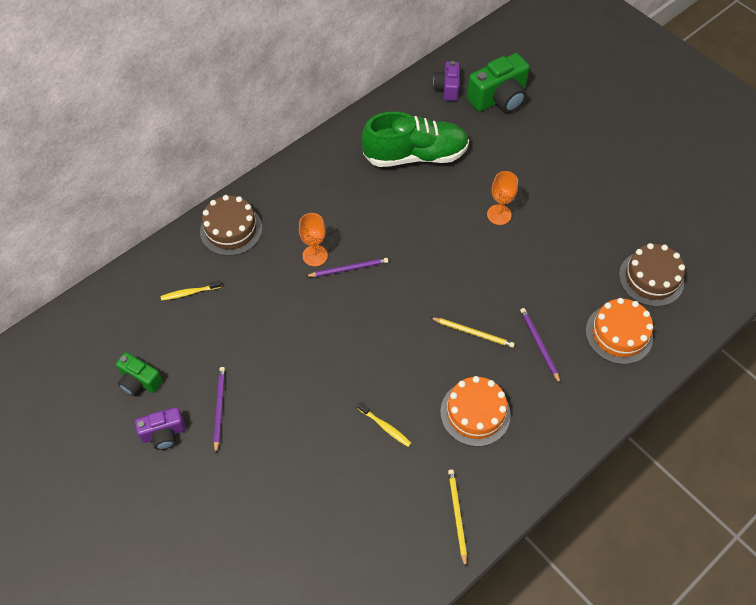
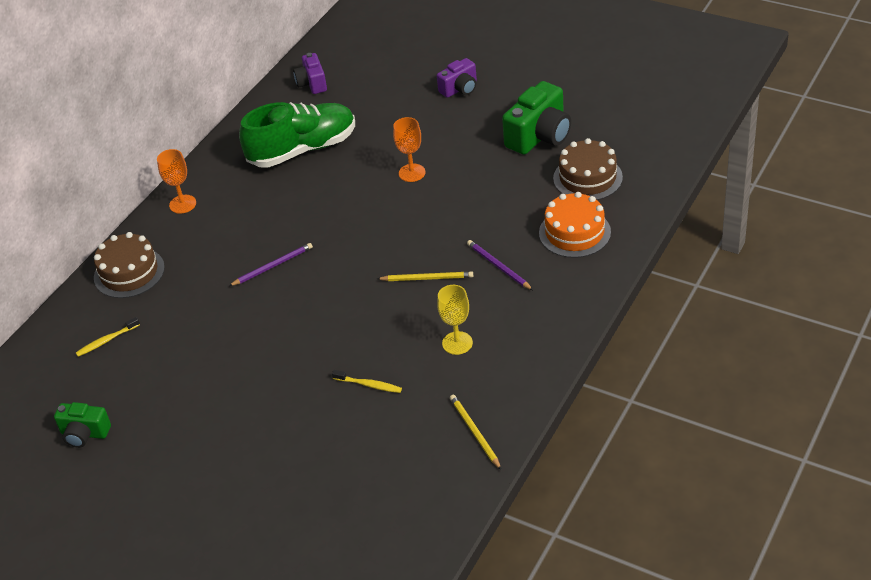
camera: 15 degrees left, 15 degrees down
purple camera [135,407,186,450] -> purple camera moved to [437,58,477,98]
purple pencil [214,367,225,454] -> none
orange goblet [299,213,328,266] -> orange goblet moved to [157,149,196,214]
orange cake [440,376,511,447] -> yellow goblet [437,285,473,355]
green camera [467,53,530,113] -> green camera moved to [502,81,571,155]

